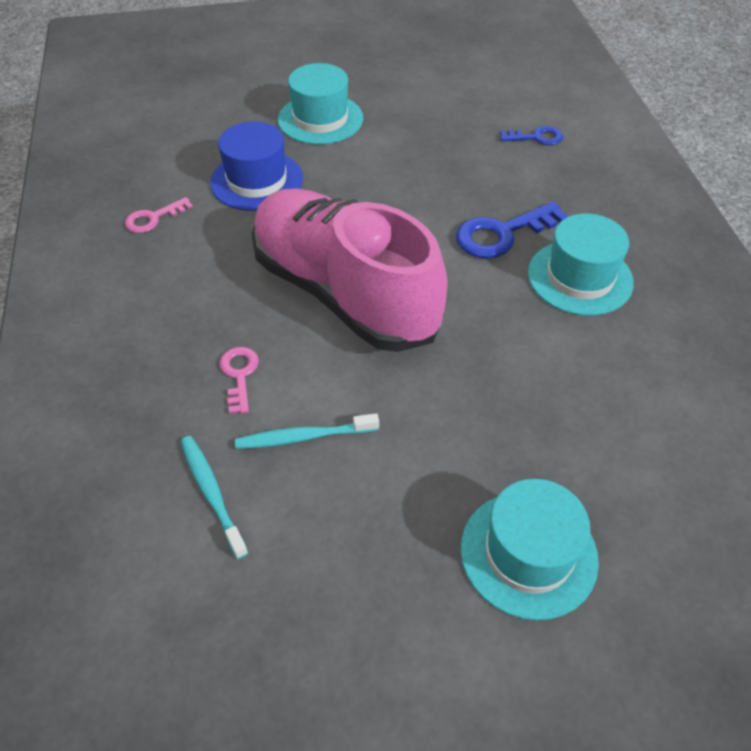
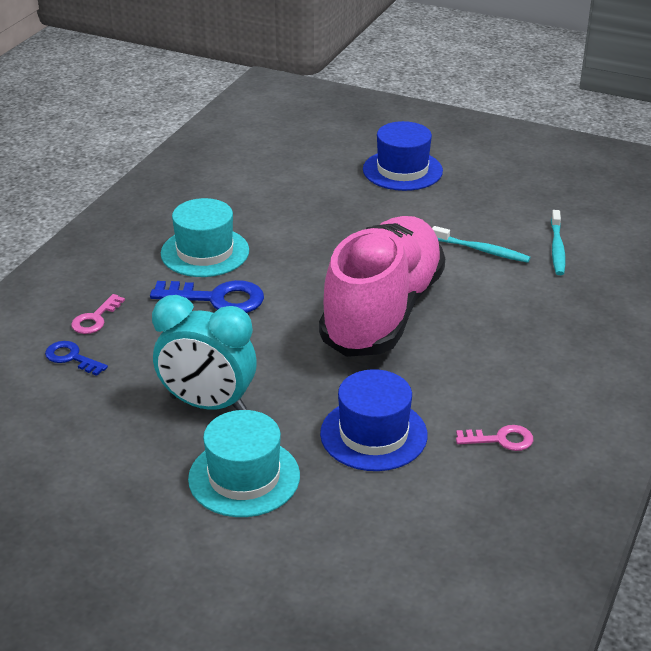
camera: 145 degrees left, 15 degrees down
pink key [219,347,259,414] -> pink key moved to [71,294,125,334]
pink shoe [252,188,448,352] -> pink shoe turned 150 degrees counterclockwise [319,216,445,357]
turquoise hat [461,479,599,620] -> blue hat [363,121,443,191]
none -> turquoise clock [152,295,257,410]

